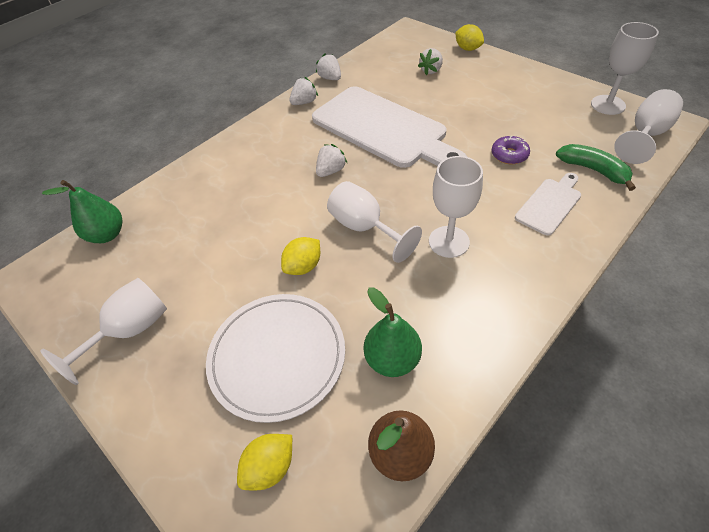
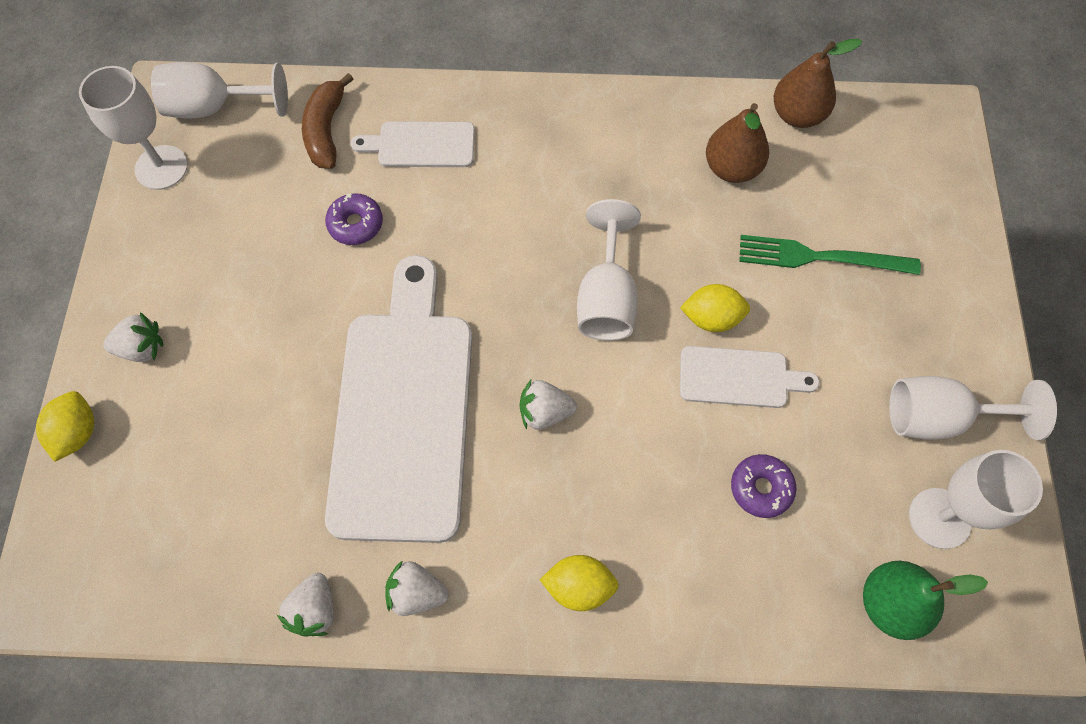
camera: 135 degrees left, 15 degrees up
white plate [206,294,345,423] -> green fork [739,235,921,275]
yellow lemon [237,434,292,491] -> yellow lemon moved to [540,555,619,611]
green pear [364,287,422,377] -> brown pear [706,103,769,183]
white strawberry [418,48,443,75] -> white strawberry moved to [103,312,163,362]
white goblet [429,156,483,258] -> white goblet moved to [909,450,1043,549]
green banana [556,144,636,191] -> brown banana [302,73,353,169]
none -> white cutting board [680,346,820,408]
none -> purple donut [731,454,796,518]

